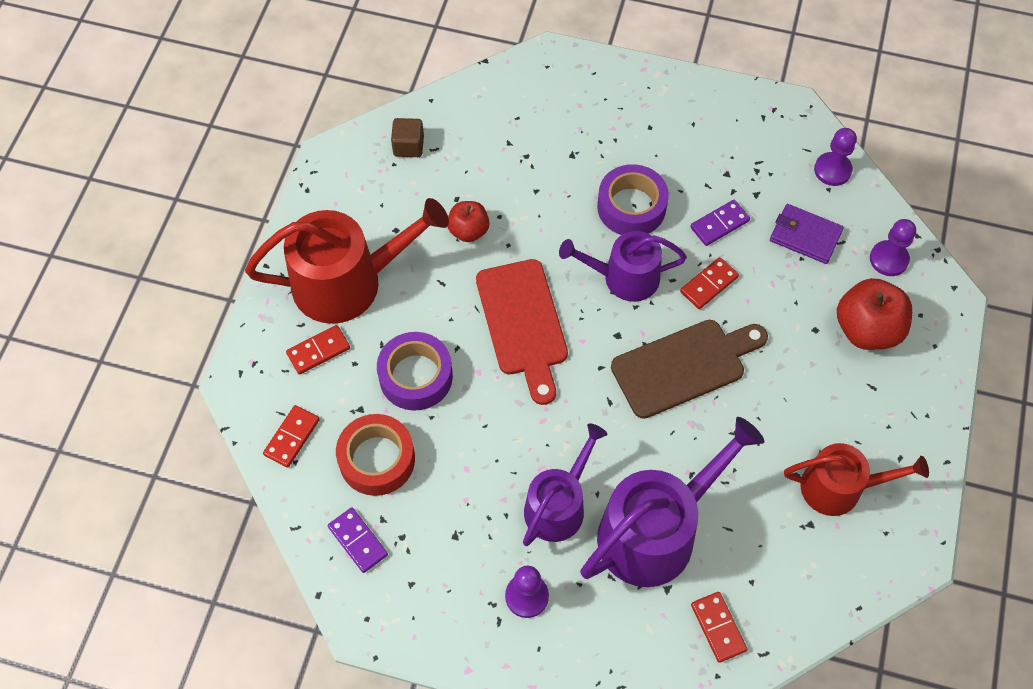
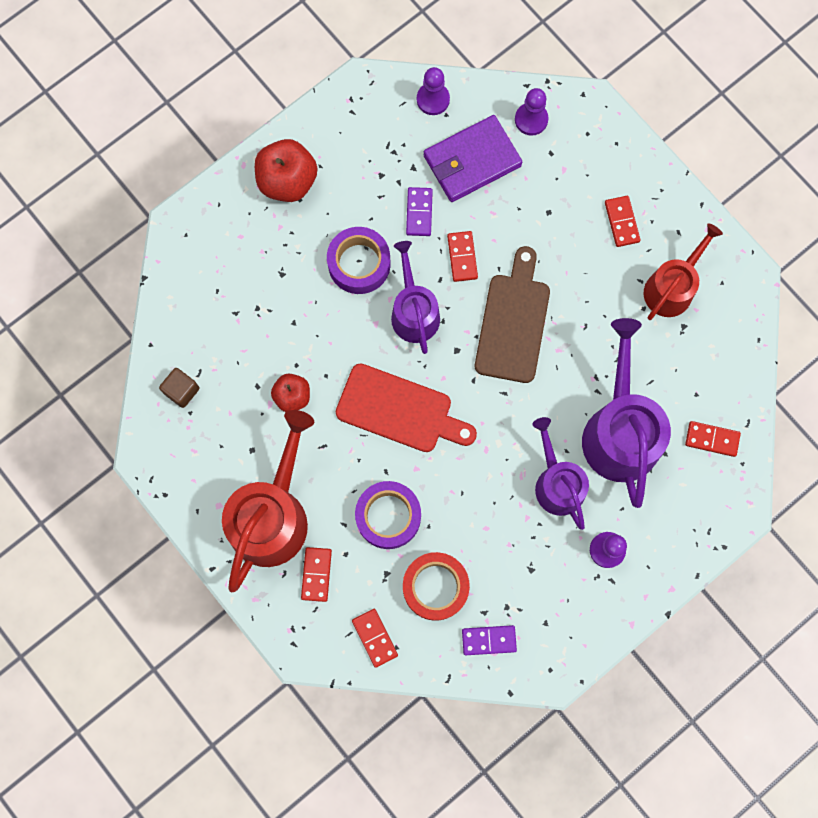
camera: 55 degrees left, 15 degrees up
purple watering can [559,231,687,302] -> purple watering can turned 135 degrees clockwise [391,241,440,354]
purple wallet [770,204,844,264] -> purple wallet [424,115,522,202], size x1.50
red apple [837,278,912,350] -> red apple moved to [255,139,317,202]
none -> red domino [605,196,641,247]

